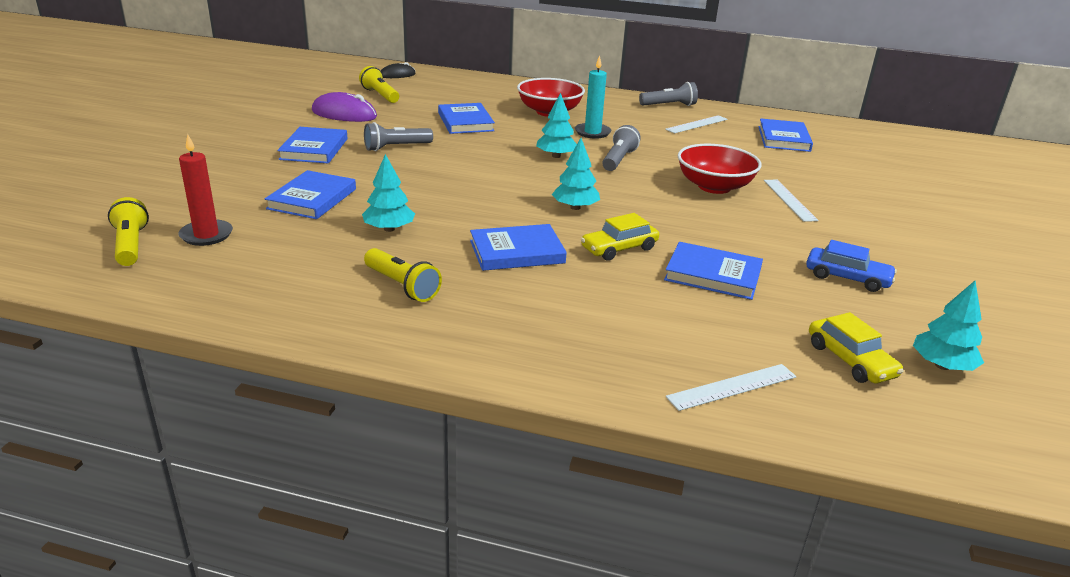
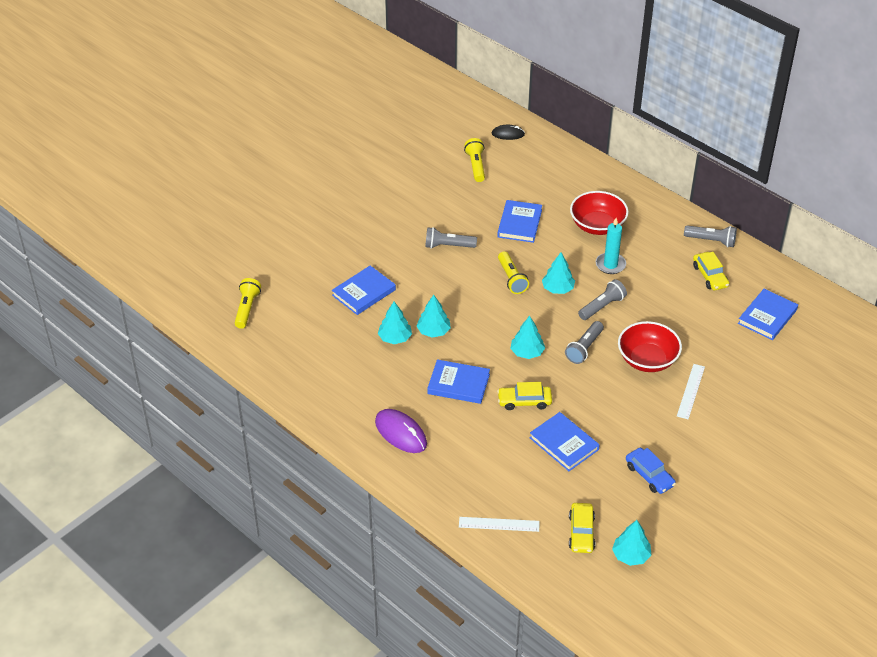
camera: 30 degrees right, 15 degrees up
red candle [178,134,233,246] -> none
blue book [277,127,348,164] -> none
purple mouse [312,92,377,122] -> purple mouse moved to [375,409,427,453]
yellow flashlight [364,248,442,302] -> yellow flashlight moved to [498,251,529,294]
white ruler [665,115,728,133] -> yellow car [693,252,729,290]
none -> turquoise tree [417,295,451,338]
none -> grey flashlight [565,321,604,364]

